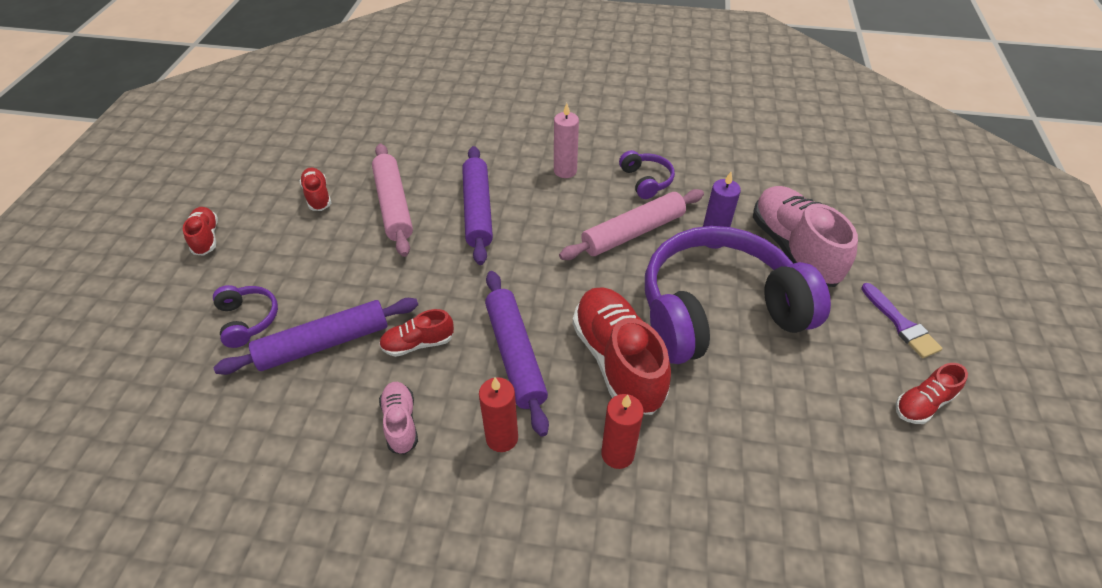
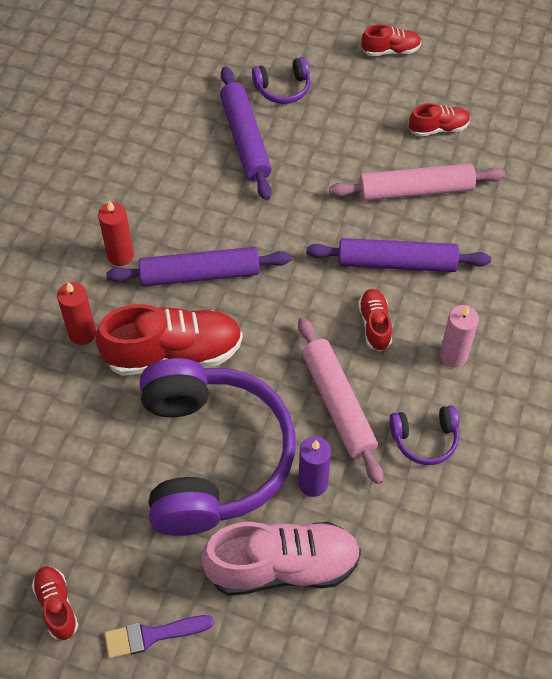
camera: 100 degrees right, 10 degrees up
red shoe [379,309,454,357] -> red shoe moved to [358,289,392,351]
pink shoe [379,382,418,455] -> none

